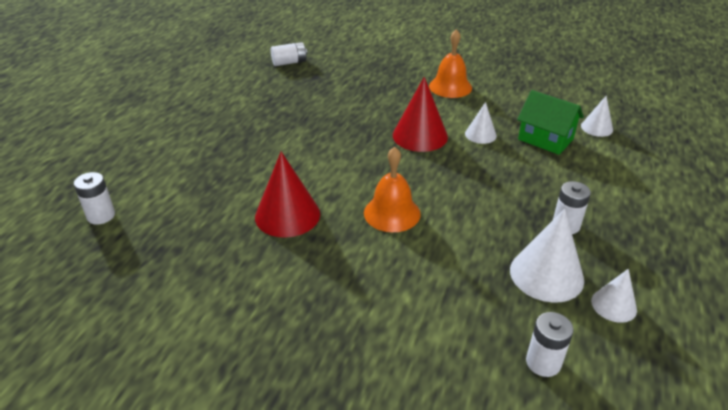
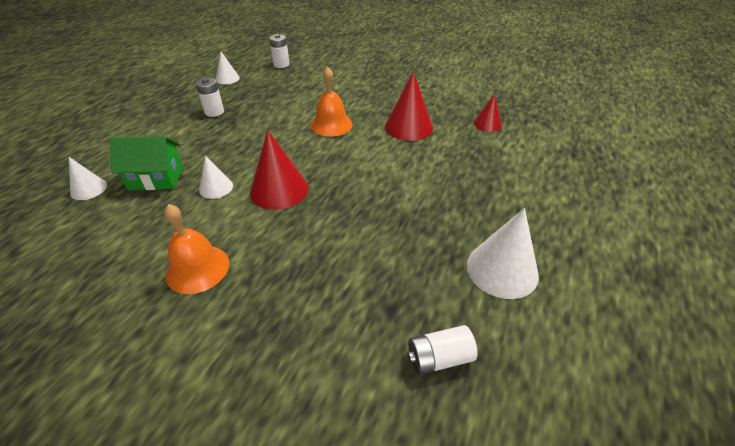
camera: 175 degrees left, 5 degrees up
white battery [74,172,115,225] -> none
white cone [510,209,584,303] -> white cone moved to [466,208,539,299]
green house [517,90,584,155] -> green house turned 45 degrees counterclockwise [110,136,184,190]
none -> red cone [474,94,502,132]

